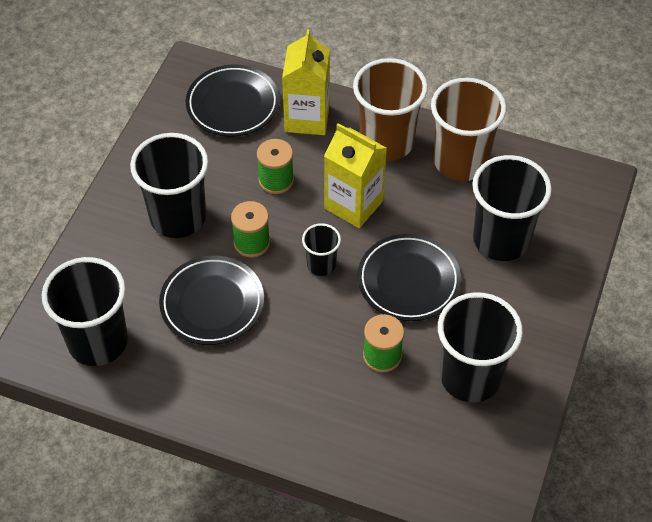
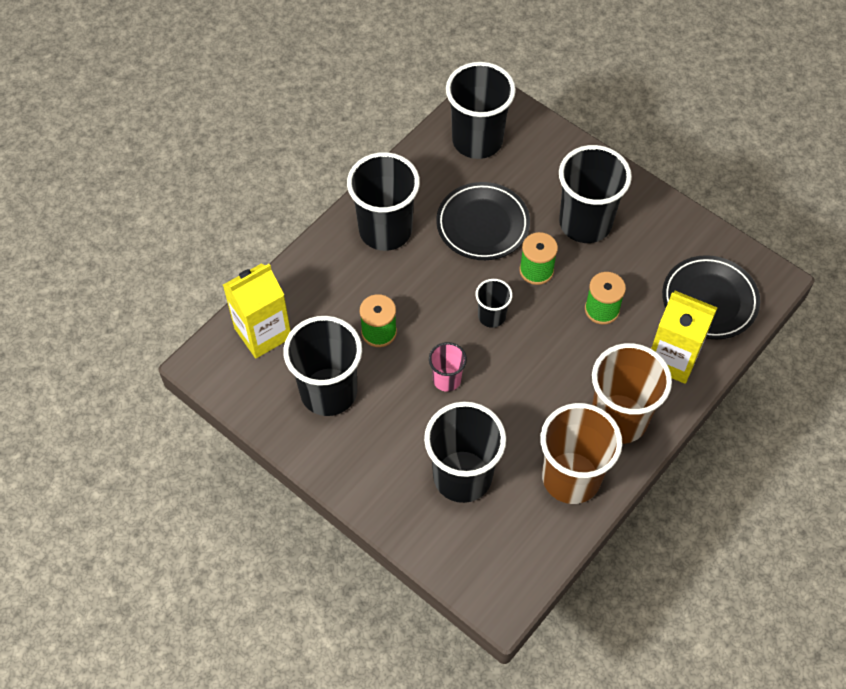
camera: 110 degrees right, 5 degrees up
yellow carton [324,123,387,228] -> yellow carton moved to [223,264,291,358]
black plate [358,234,461,321] -> pink cup [429,342,467,392]
none -> black cup [347,152,420,251]

